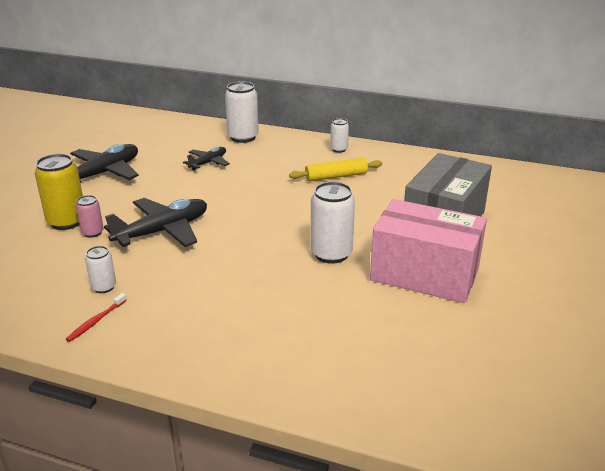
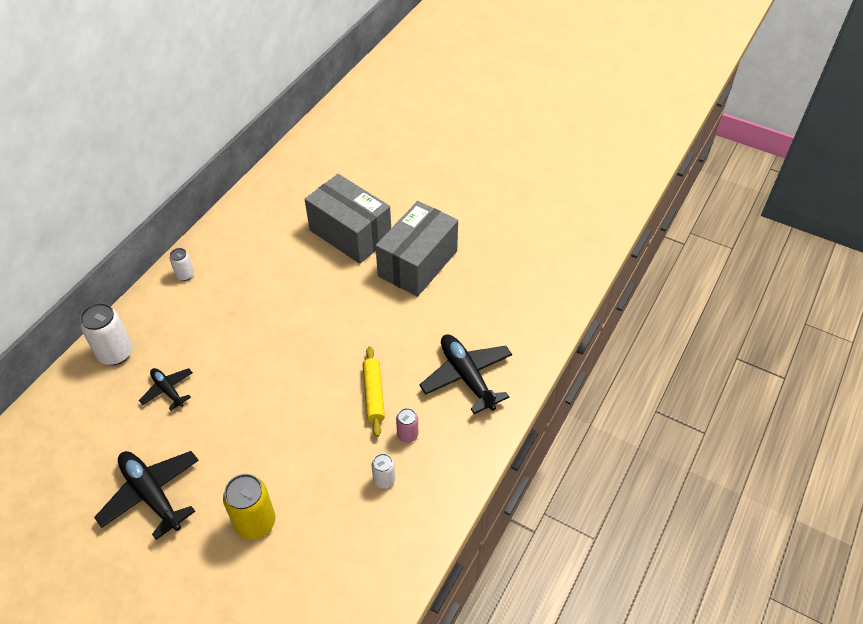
camera: 80 degrees left, 20 degrees up
red toothbrush [66,293,127,342] -> none
pink can [76,195,104,238] -> pink can moved to [396,408,418,443]
black plane [104,198,207,247] -> black plane moved to [419,334,512,414]
yellow rolling pin [289,158,382,181] -> yellow rolling pin moved to [363,346,385,437]
white can [310,182,355,264] -> none
pink box [370,199,487,303] -> grey box [375,201,458,297]

